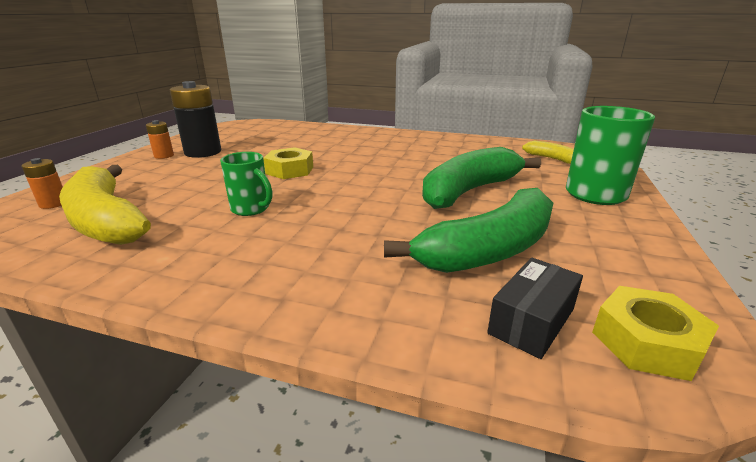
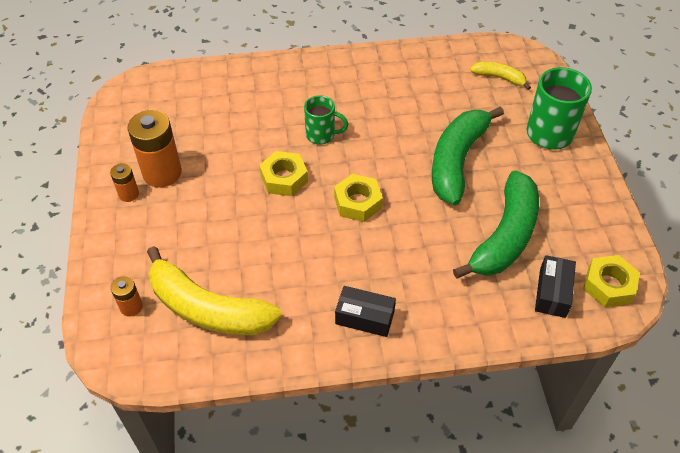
camera: 25 degrees left, 25 degrees up
black battery [170,81,221,158] -> orange battery [128,110,182,188]
green mug [220,152,272,216] -> green mug moved to [304,95,348,145]
none -> yellow nut [334,174,383,222]
none -> black box [335,286,396,337]

